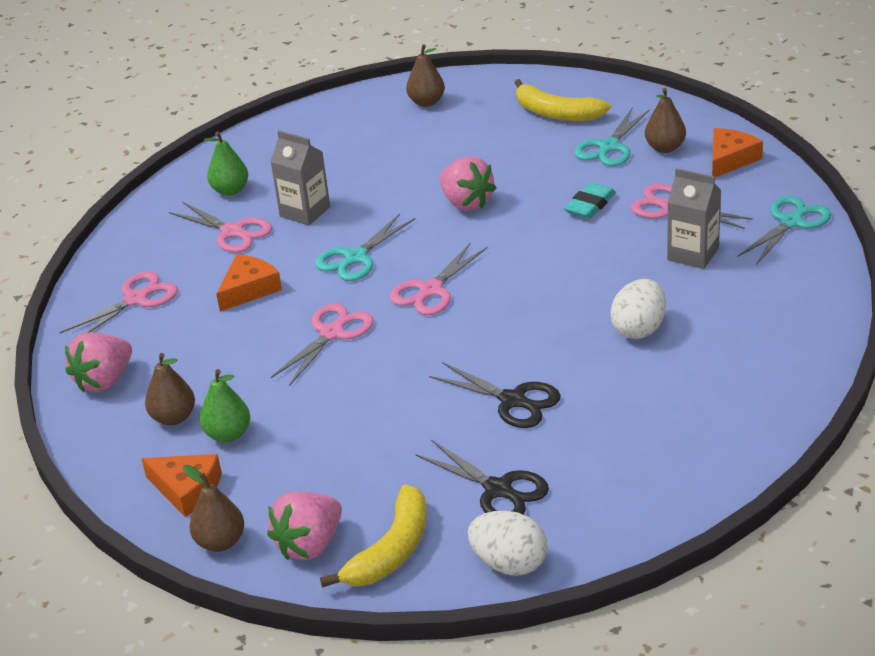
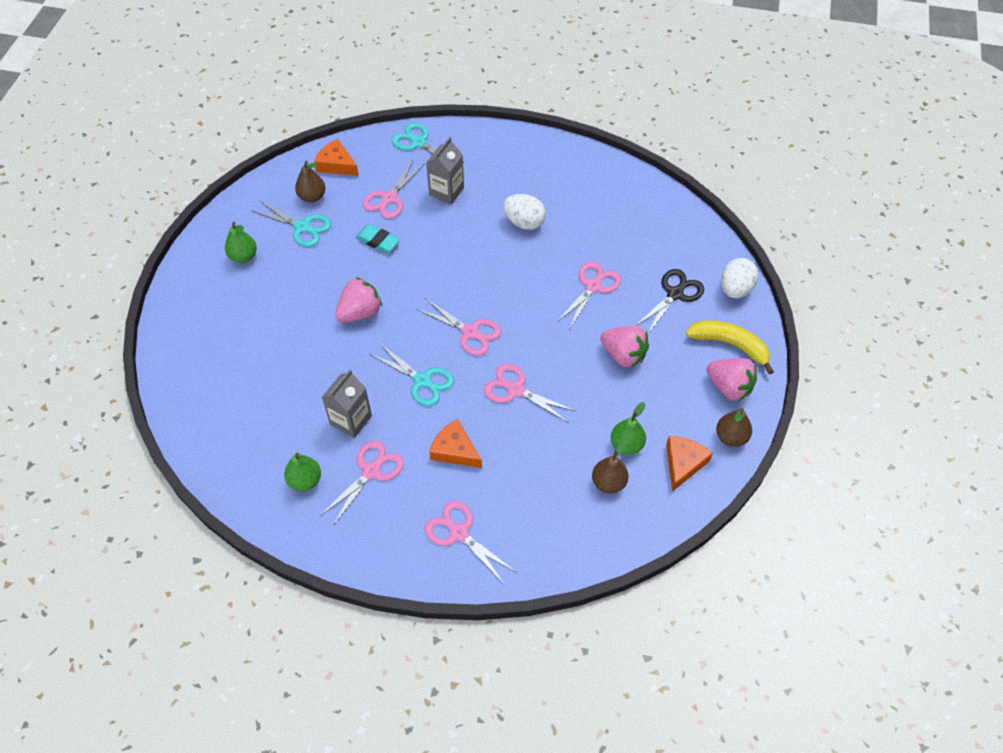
camera: 95 degrees left, 20 degrees up
pink strawberry [65,332,132,393] -> pink strawberry moved to [600,326,649,368]
brown pear [406,44,445,107] -> none
black scissors [429,362,561,428] -> pink scissors [556,261,621,330]
yellow banana [515,79,611,121] -> green pear [225,222,257,263]

